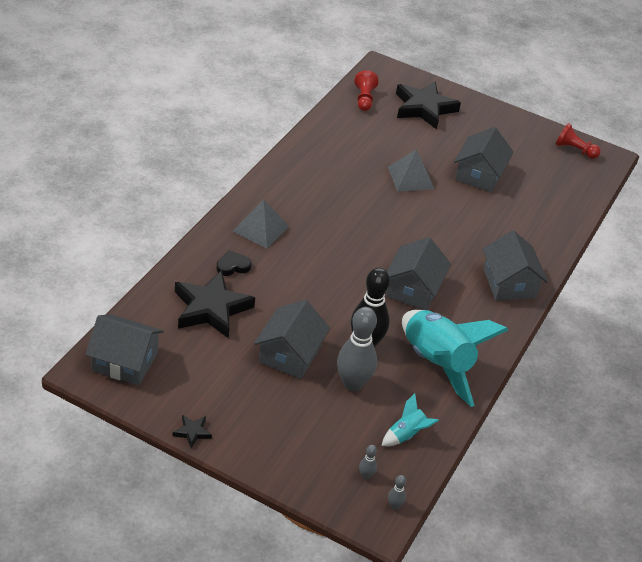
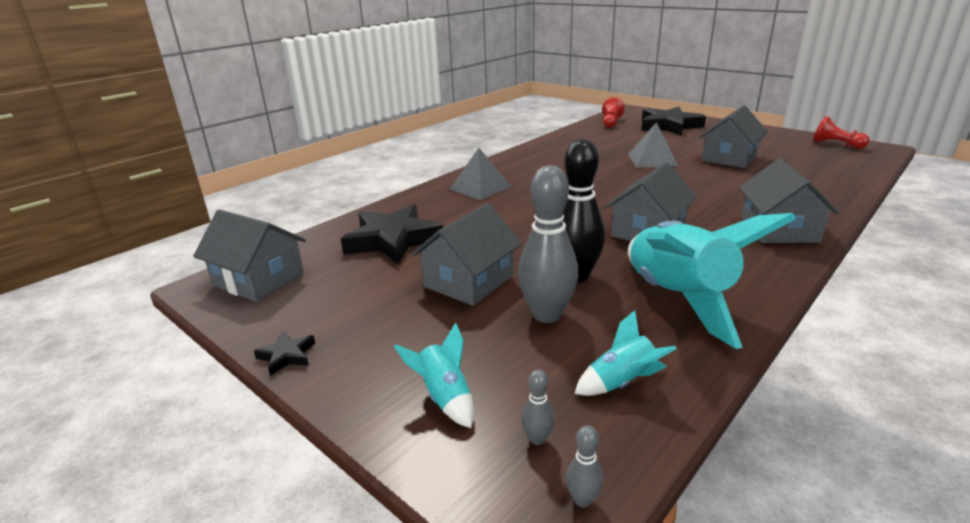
camera: 20 degrees right, 15 degrees down
black heart [216,250,252,276] -> none
none -> turquoise rocket [394,322,474,428]

